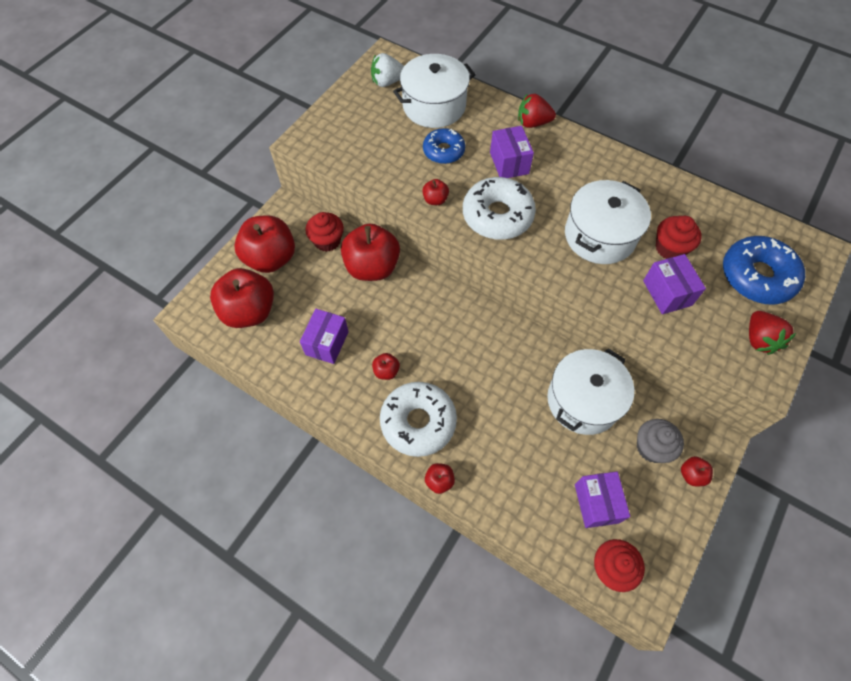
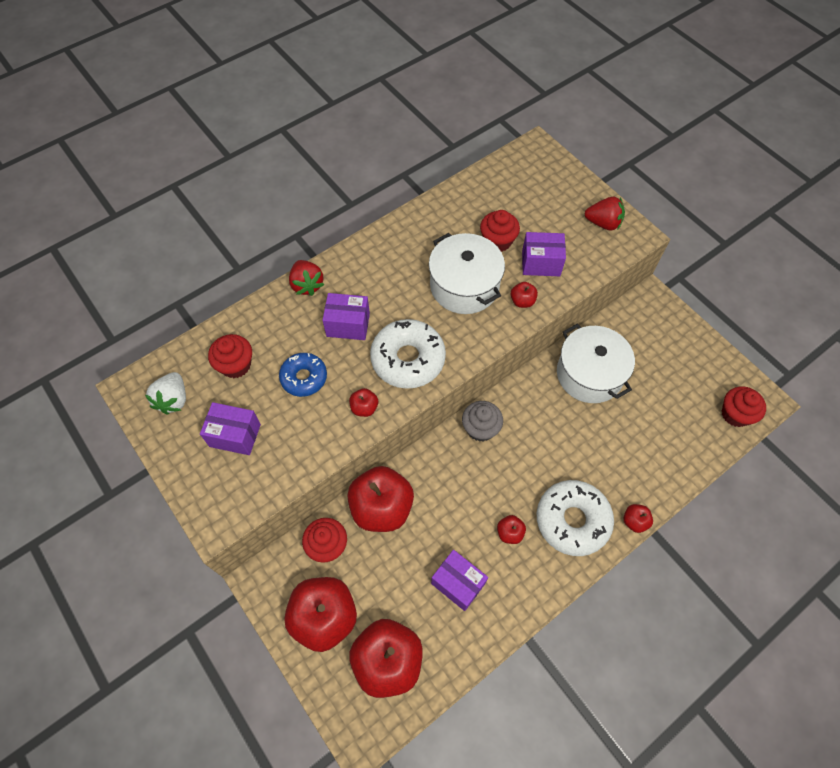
camera: 70 degrees left, 0 degrees up
white pot [393,54,476,128] -> red cupcake [208,334,252,378]
red strawberry [518,93,556,128] -> red strawberry turned 45 degrees counterclockwise [289,260,324,296]
purple box [575,472,630,528] -> purple box moved to [200,402,261,455]
grey cupcake [637,419,684,463] -> grey cupcake moved to [462,401,503,442]
red apple [681,456,713,486] -> red apple moved to [511,282,538,308]
blue donut [723,236,805,305] -> none

